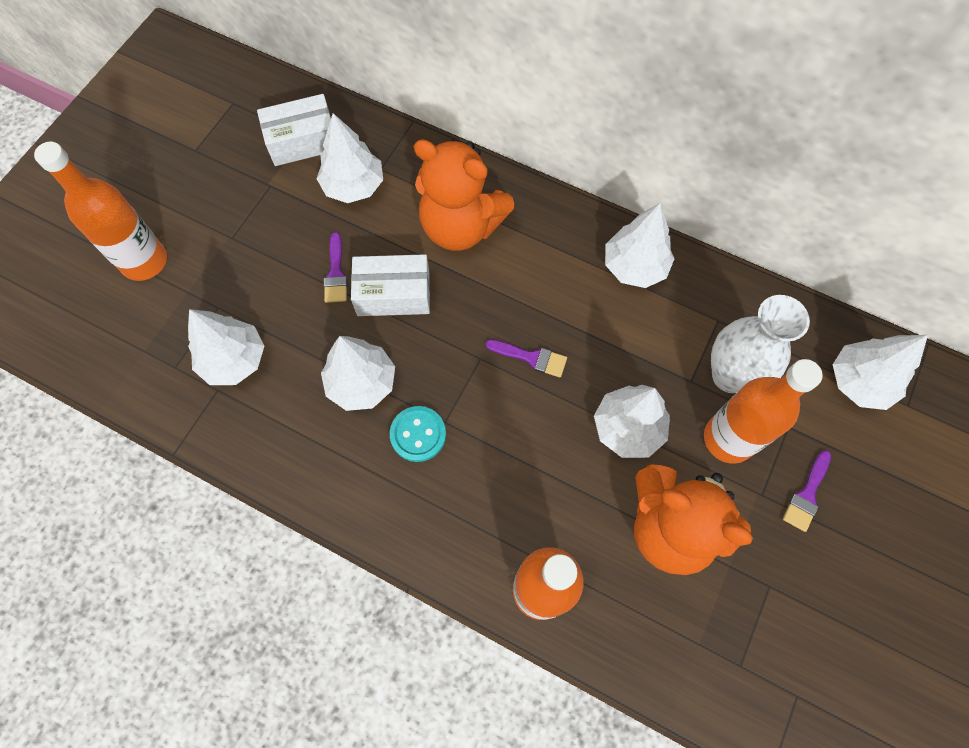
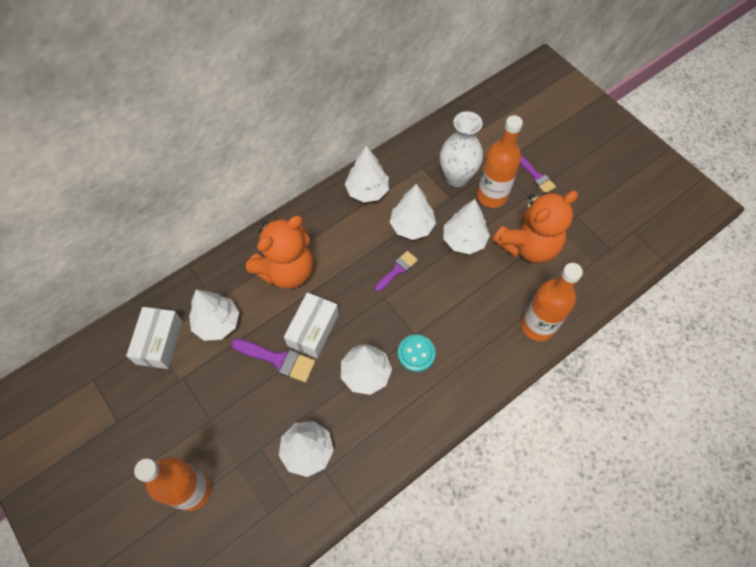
camera: 65 degrees left, 5 degrees down
purple brush [324,232,347,303] -> purple brush [231,339,315,382], size x1.51
white tree [833,335,928,410] -> white tree moved to [390,184,436,240]

